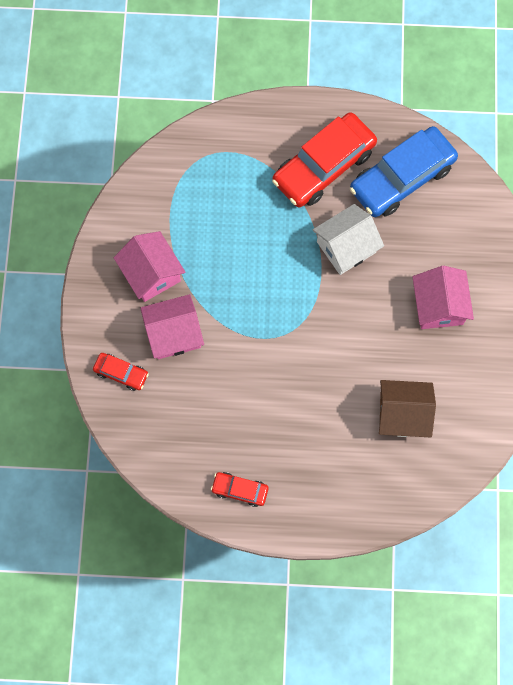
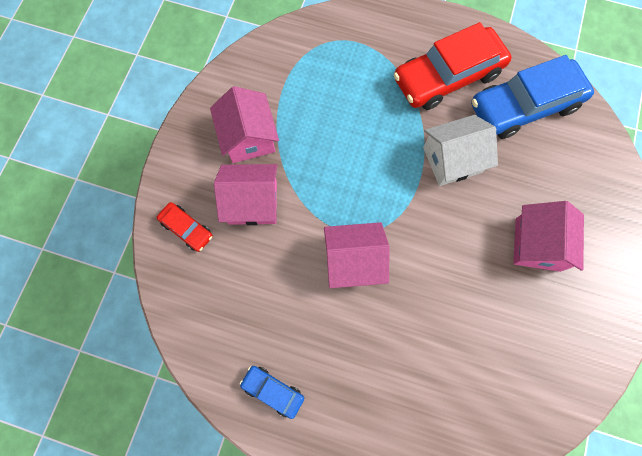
camera: 15 degrees right, 0 degrees up
red car [211,472,269,507] -> blue car [240,366,304,419]
brown house [379,380,436,438] -> none
none -> pink house [324,222,390,288]

